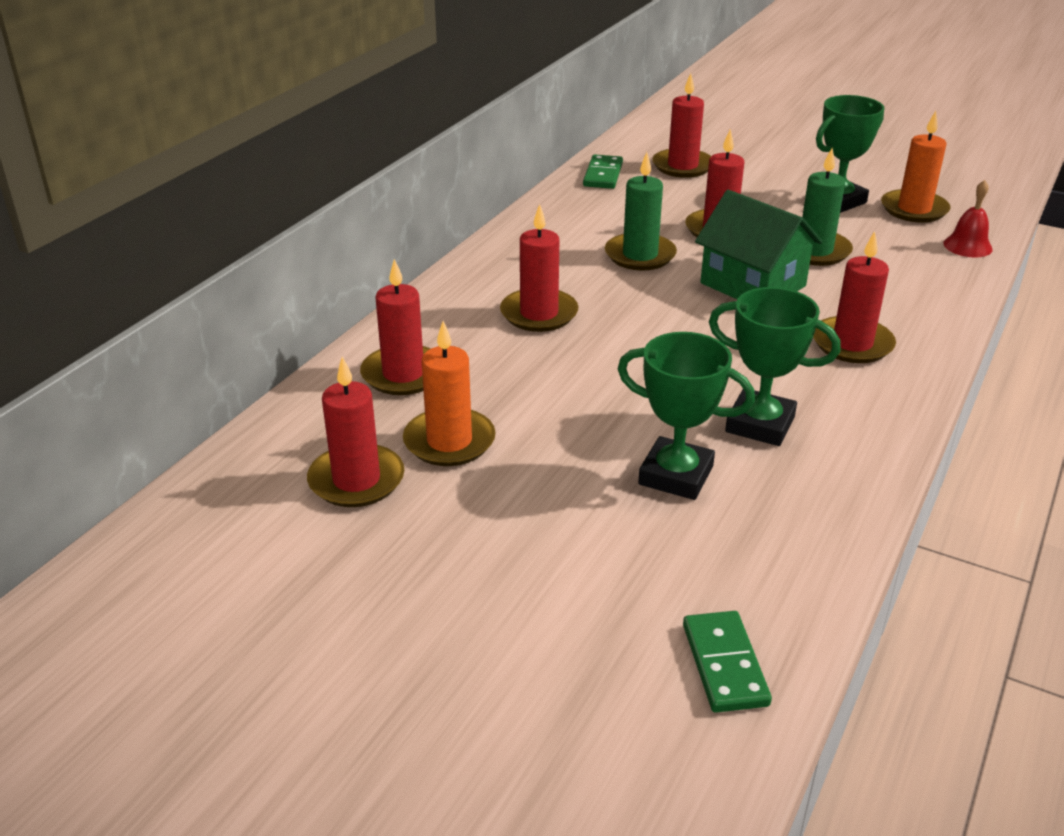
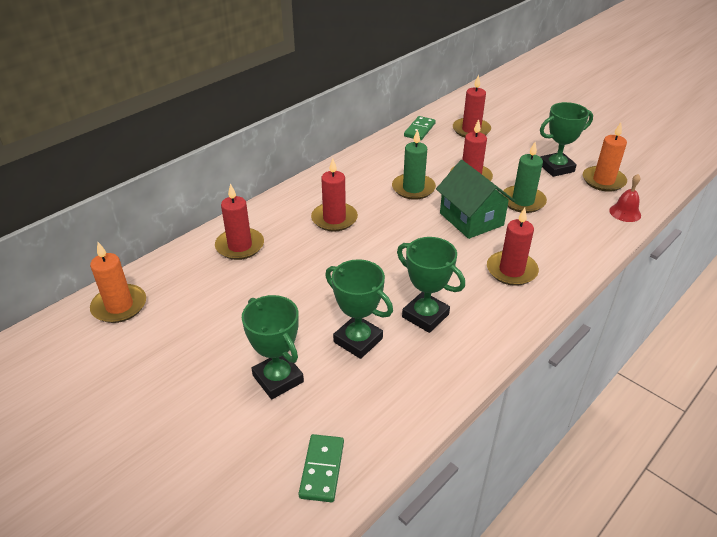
camera: 15 degrees right, 5 degrees up
red candle [307,356,405,507] -> none
orange candle [403,321,496,466] -> orange candle moved to [90,242,146,323]
none -> green trophy [242,295,304,399]

